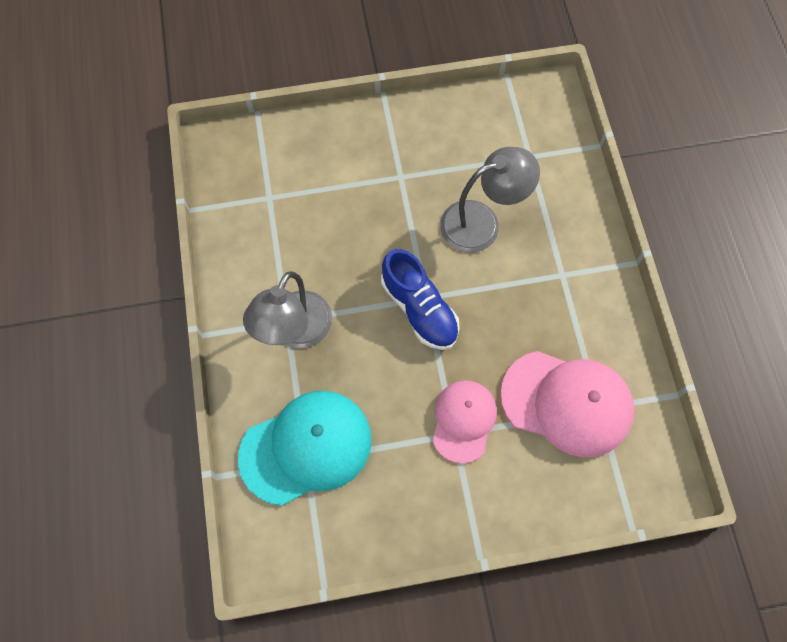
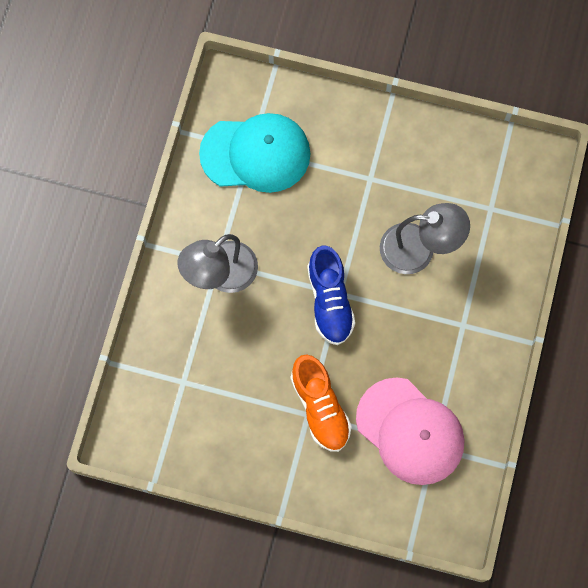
camera: 25 degrees right, 5 degrees up
turquoise cap [238,391,372,506] -> turquoise cap moved to [199,113,311,193]
pink cap [433,380,497,464] -> orange shoe [290,355,352,452]

